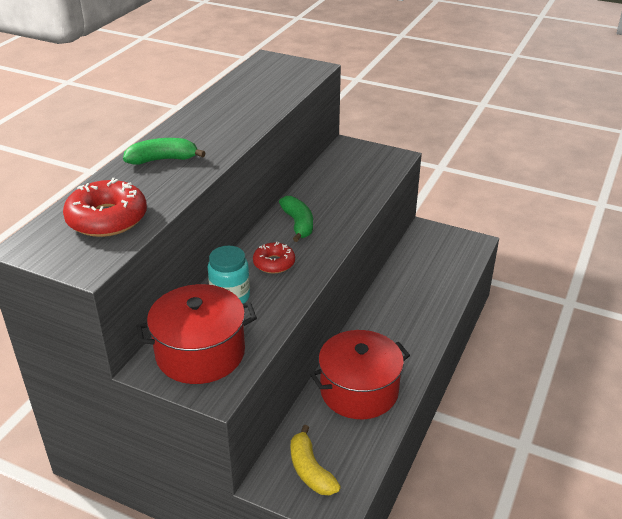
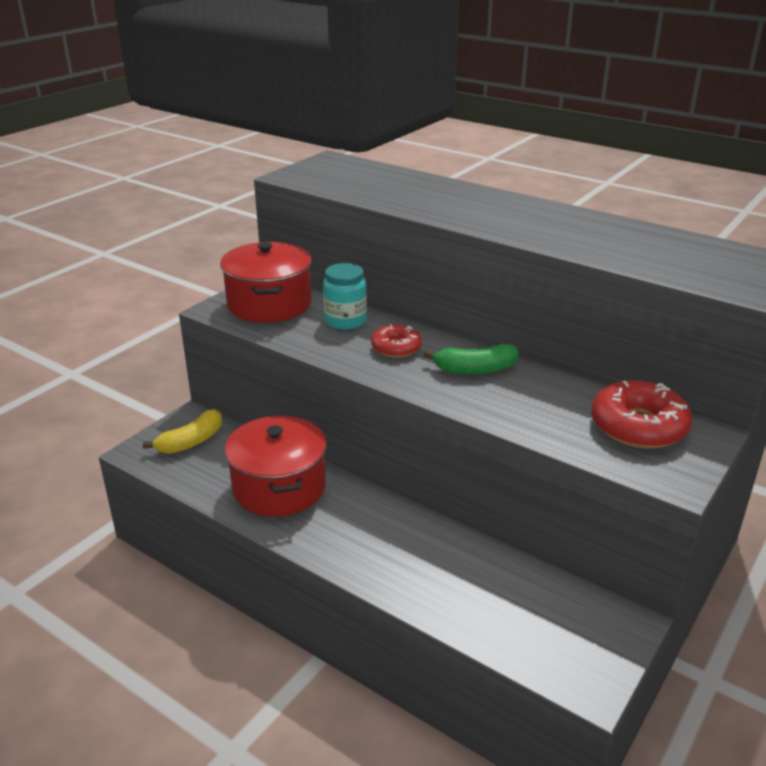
camera: 100 degrees right, 5 degrees down
red donut [63,178,147,237] -> red donut moved to [591,380,692,449]
green banana [123,138,205,165] -> none
yellow banana [291,425,341,495] -> yellow banana turned 150 degrees clockwise [143,409,222,454]

